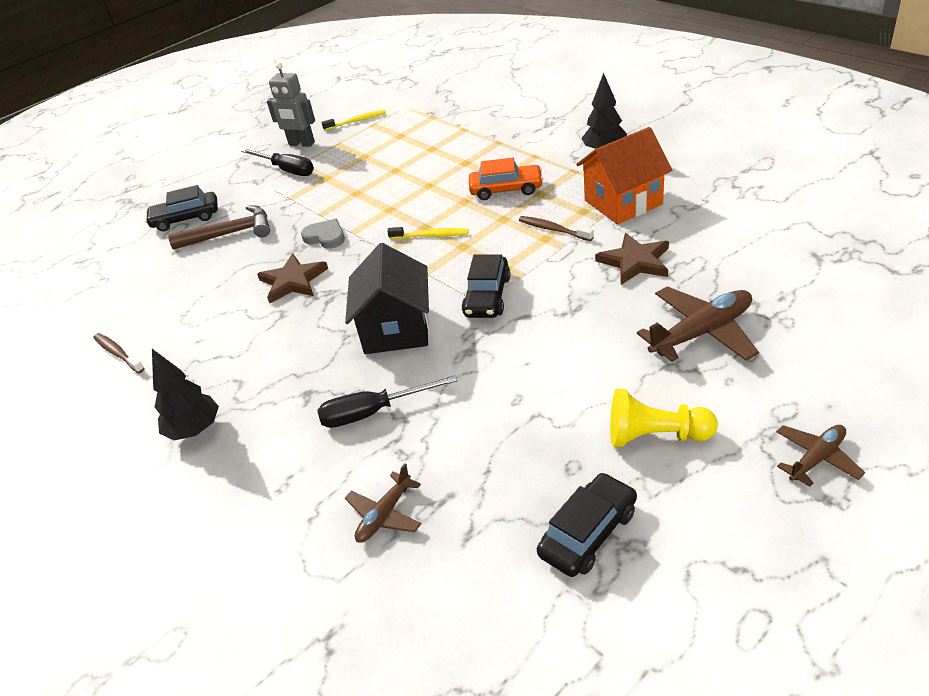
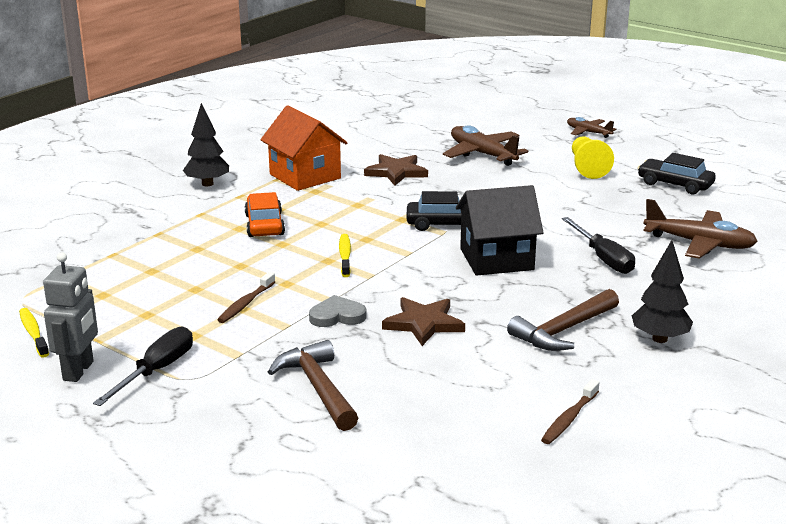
camera: 105 degrees left, 15 degrees down
black car [145,185,218,231] -> none
grey heart [301,219,345,249] -> grey heart turned 60 degrees clockwise [309,295,366,327]
brown plane [345,463,421,543] -> brown plane [643,199,758,259], size x1.70
brown toothbrush [519,216,594,241] -> brown toothbrush moved to [217,272,275,323]
none -> brown hammer [507,289,619,351]

